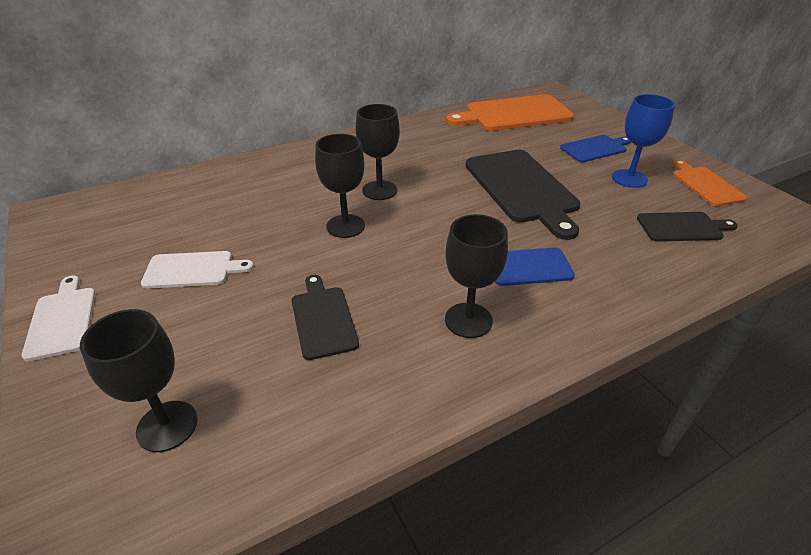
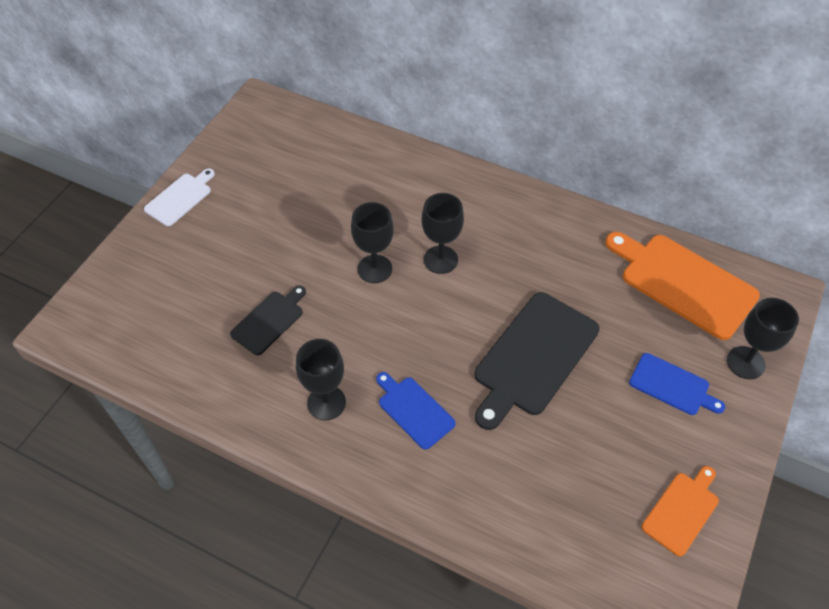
camera: 55 degrees right, 15 degrees up
black goblet [80,309,198,452] -> black goblet moved to [727,298,799,379]
white cutting board [141,251,254,289] -> none
blue goblet [612,94,675,188] -> none
black cutting board [637,212,738,242] -> none

